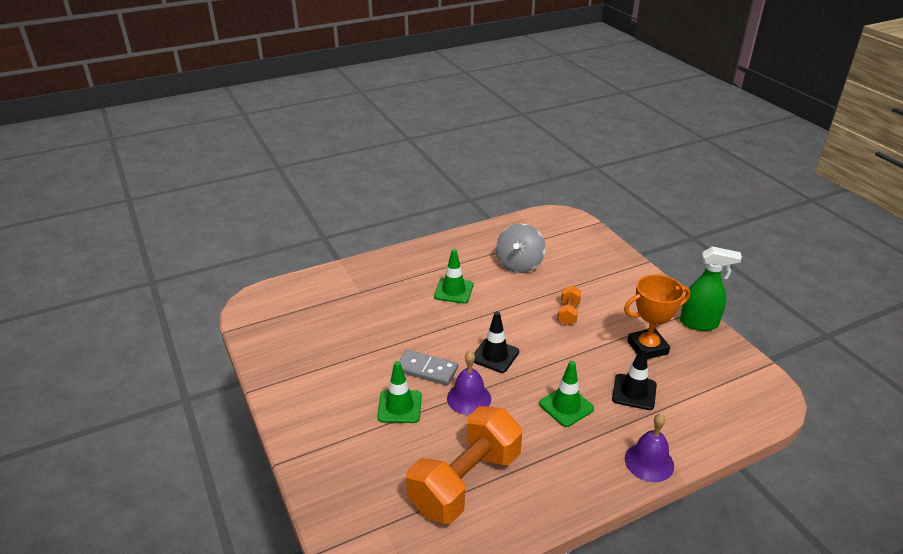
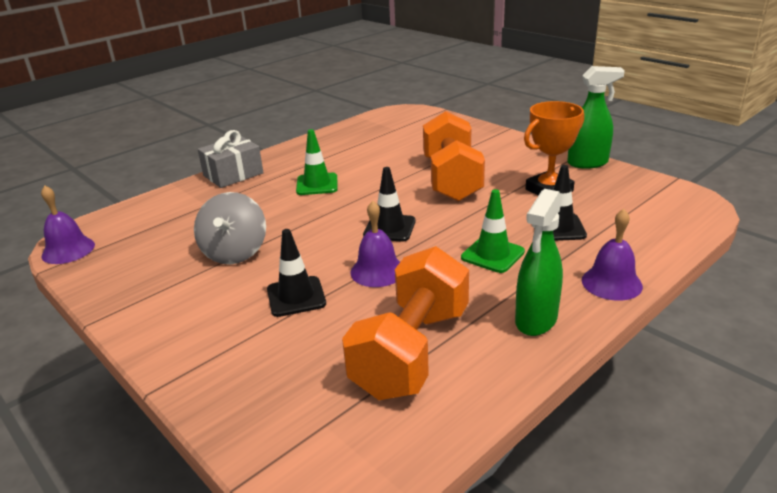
camera: 15 degrees left, 5 degrees down
green traffic cone [377,361,422,423] -> black traffic cone [267,229,326,317]
grey domino [399,350,458,386] -> none
grey spinning top [496,224,545,273] -> grey spinning top moved to [194,192,266,264]
orange dumbbell [557,286,581,325] -> orange dumbbell [423,111,485,202], size x2.25
none -> purple bell [41,185,95,264]
none -> grey gift [198,130,264,188]
none -> green spray bottle [515,189,563,336]

